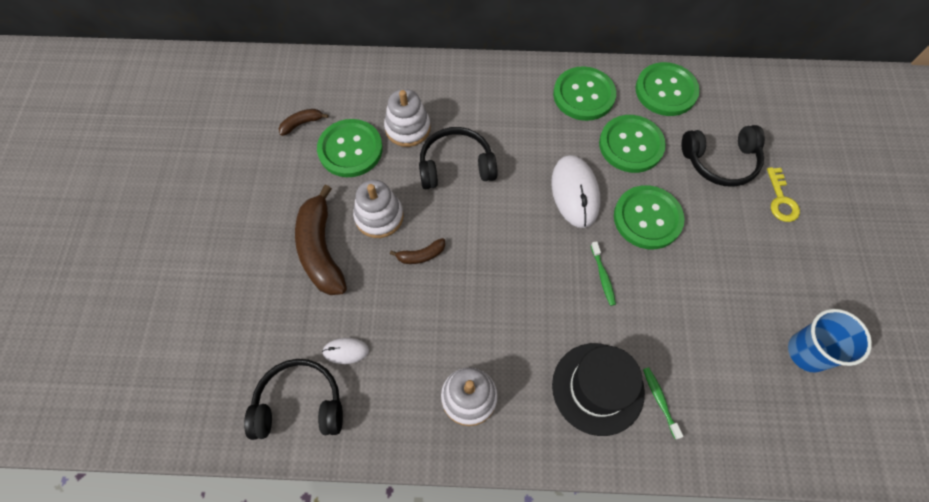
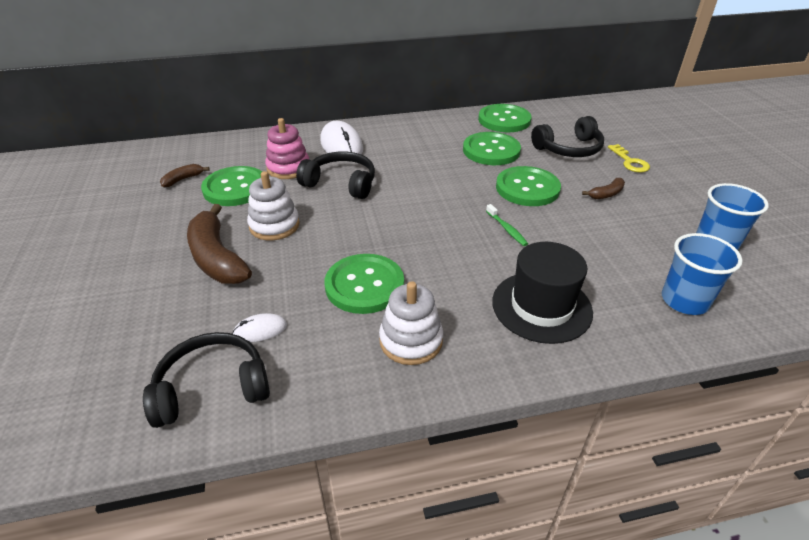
camera: 15 degrees left, 25 degrees down
white stacking toy [384,89,431,147] -> pink stacking toy [265,118,309,179]
brown banana [390,238,445,264] -> brown banana moved to [582,178,625,199]
black headphones [419,127,498,189] -> black headphones turned 45 degrees clockwise [296,151,375,199]
white mouse [551,155,600,228] -> white mouse moved to [320,121,363,154]
green button [553,66,616,121] -> green button moved to [325,254,404,314]
green toothbrush [643,367,684,439] -> none
none -> blue cup [662,233,743,315]

